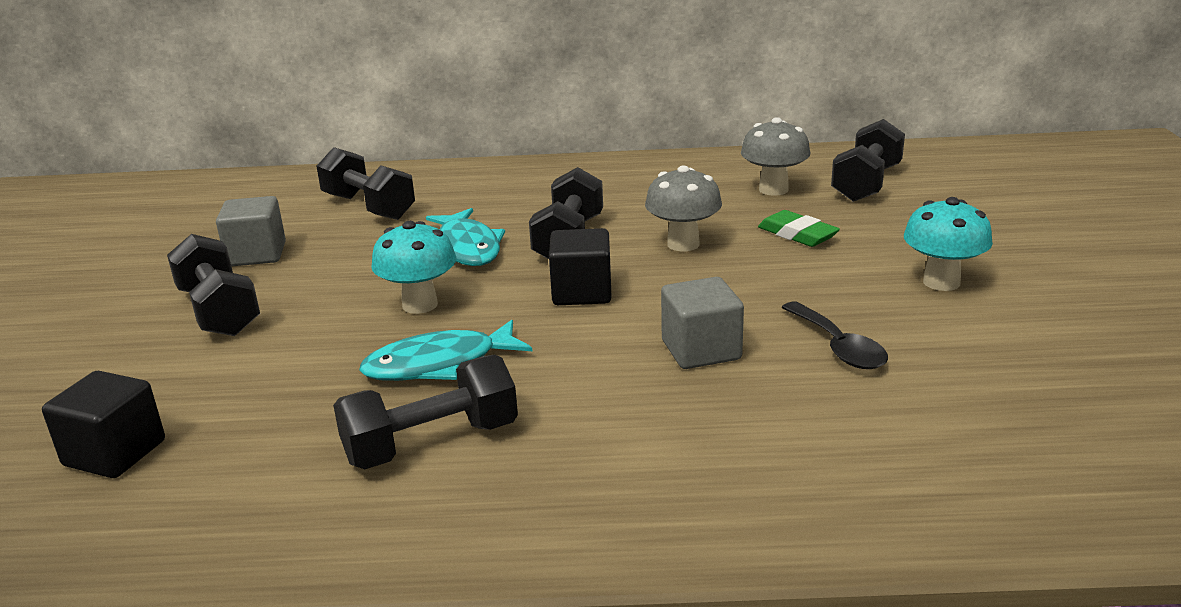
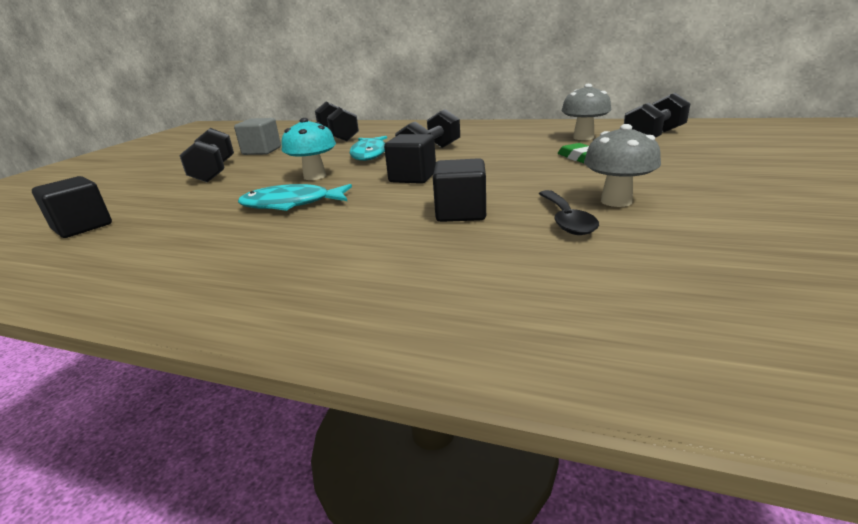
camera: 20 degrees right, 0 degrees up
black dumbbell [333,355,518,469] -> none
grey mushroom [645,166,722,251] -> grey mushroom moved to [584,124,661,207]
grey cube [661,277,744,369] -> black cube [433,158,486,222]
turquoise mushroom [904,197,993,291] -> none

